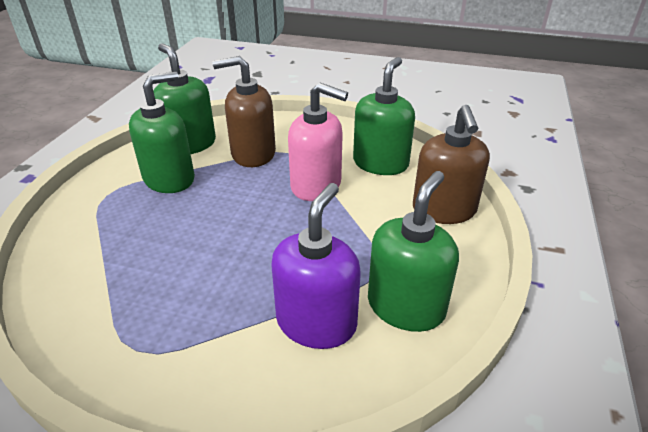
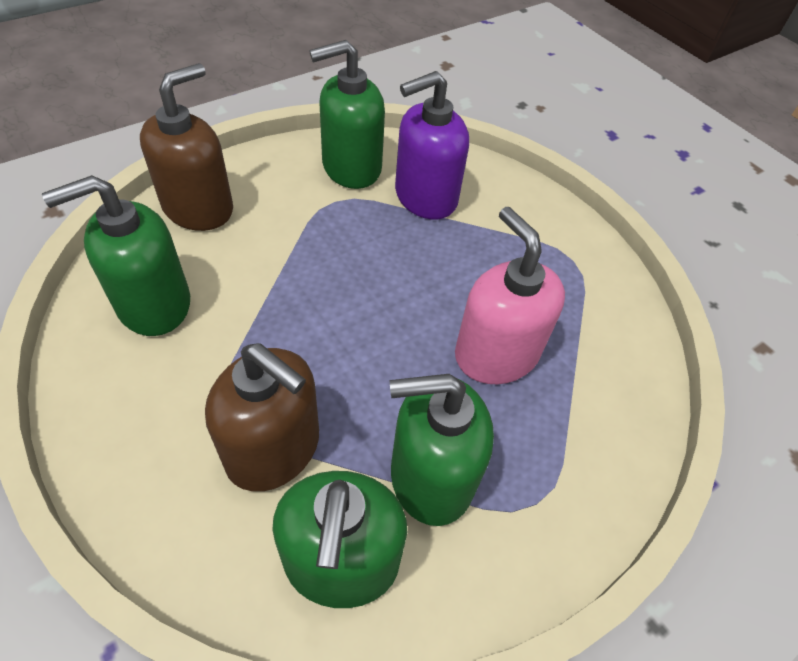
camera: 145 degrees left, 15 degrees up
pink soap dispenser [288,83,348,201] -> pink soap dispenser moved to [455,207,565,384]

